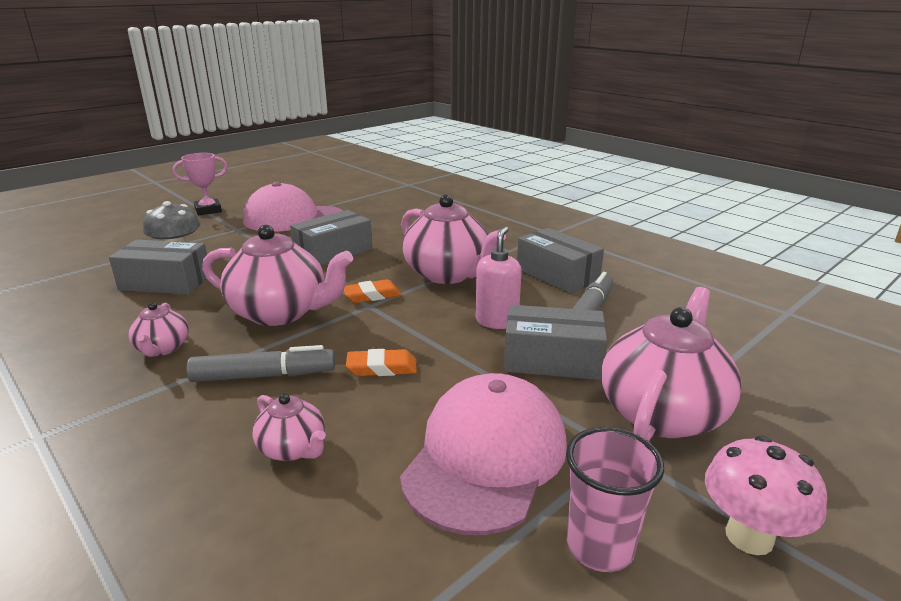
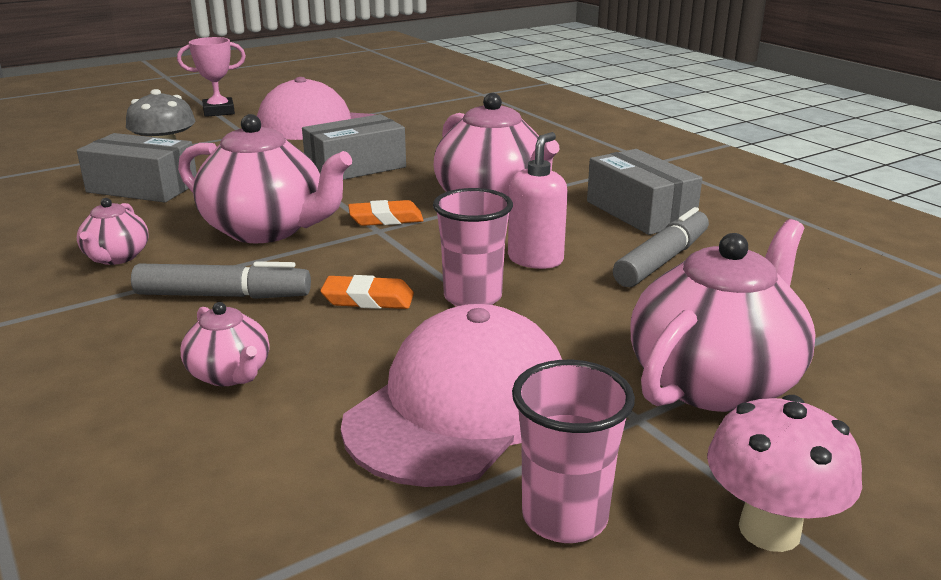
camera: 10 degrees right, 0 degrees up
grey box [504,305,607,380] -> none
none -> pink cup [433,188,513,306]

